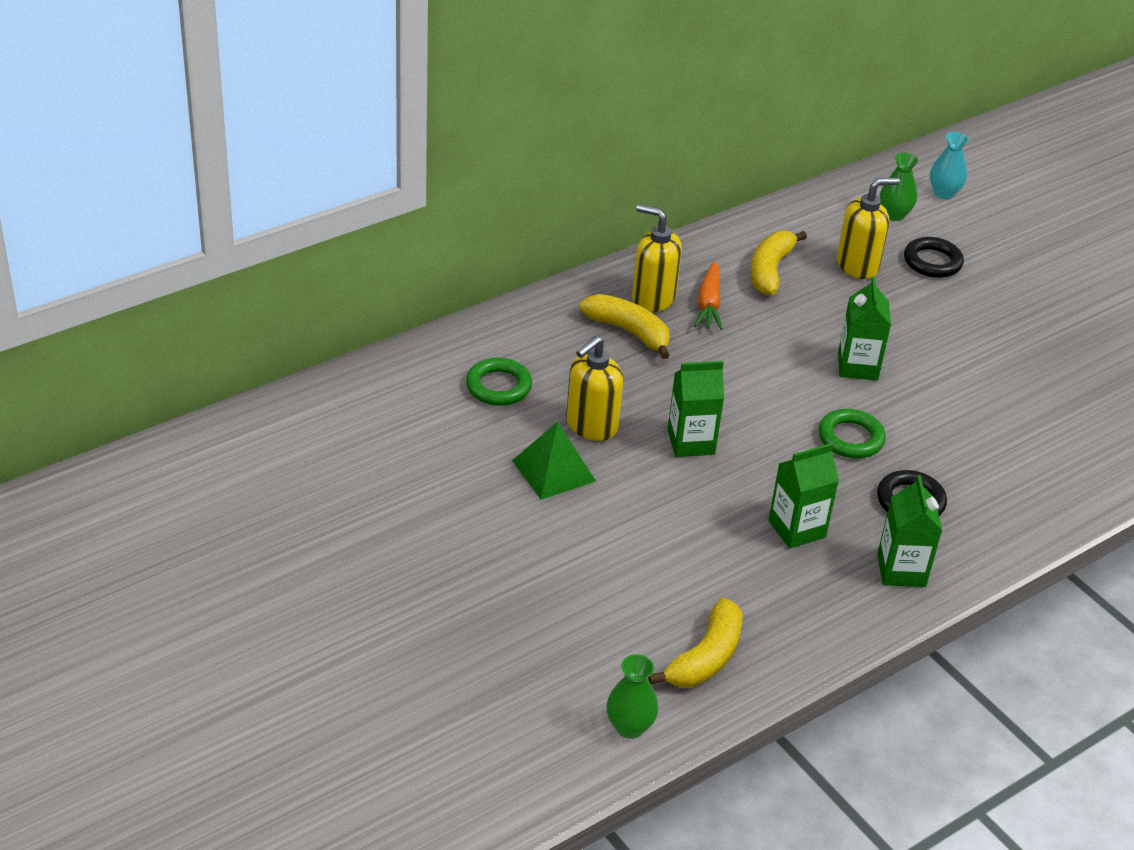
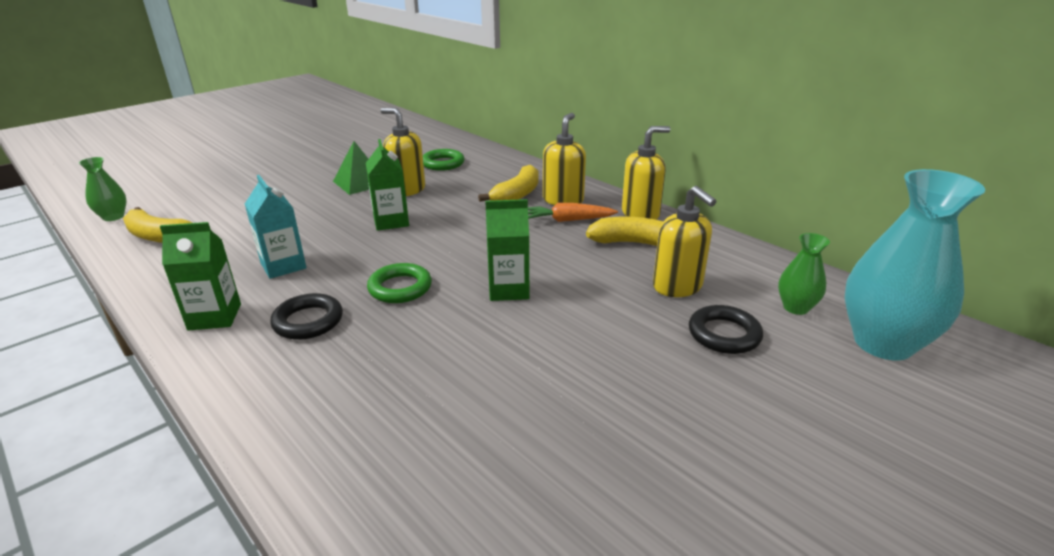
camera: 85 degrees right, 10 degrees down
green carton [768,443,839,548] -> turquoise carton [245,175,307,279]
turquoise vase [930,132,969,199] -> turquoise vase [844,169,985,361], size x2.06
none -> yellow soap dispenser [622,126,671,220]

